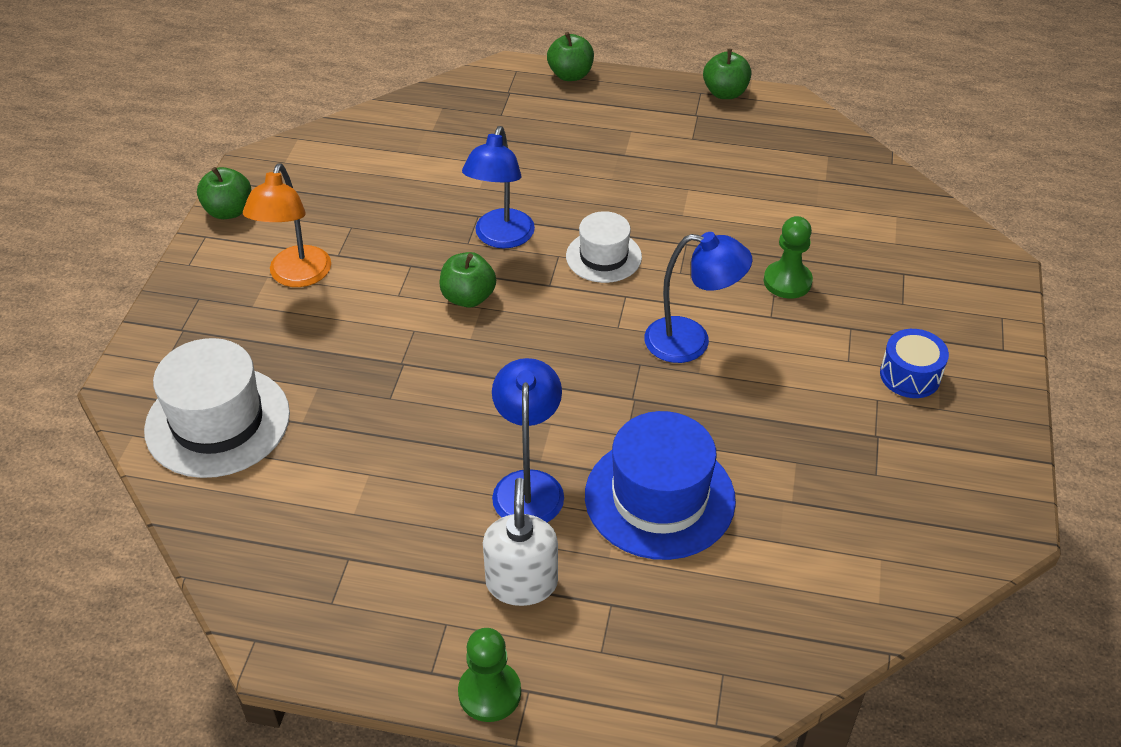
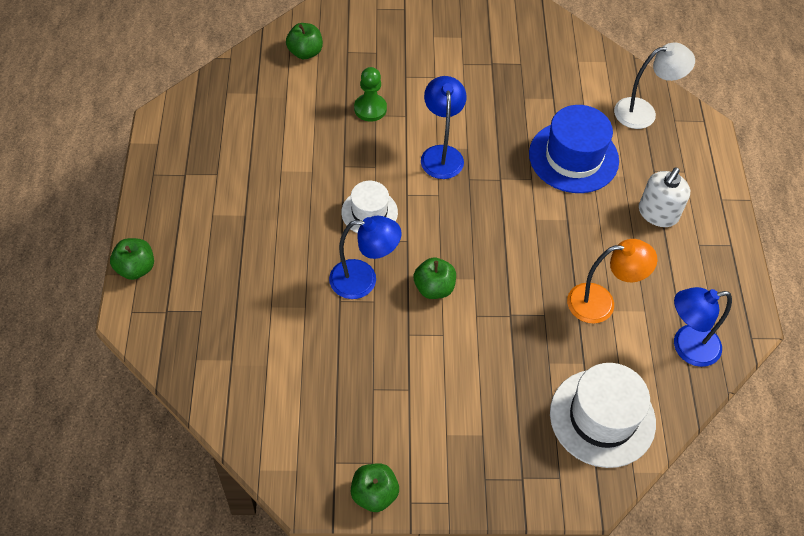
camera: 105 degrees left, 10 degrees up
orange lamp [243,164,331,287] -> orange lamp moved to [567,239,657,324]
green pawn [458,628,521,722] -> none
white soap dispenser [483,478,558,606] -> white soap dispenser turned 45 degrees counterclockwise [639,167,690,227]
blue lamp [492,358,564,522] -> blue lamp moved to [674,287,732,367]
green apple [703,49,752,99] -> green apple moved to [286,23,323,59]
blue drum [880,329,949,398] -> none
none -> white lamp [614,43,695,129]

